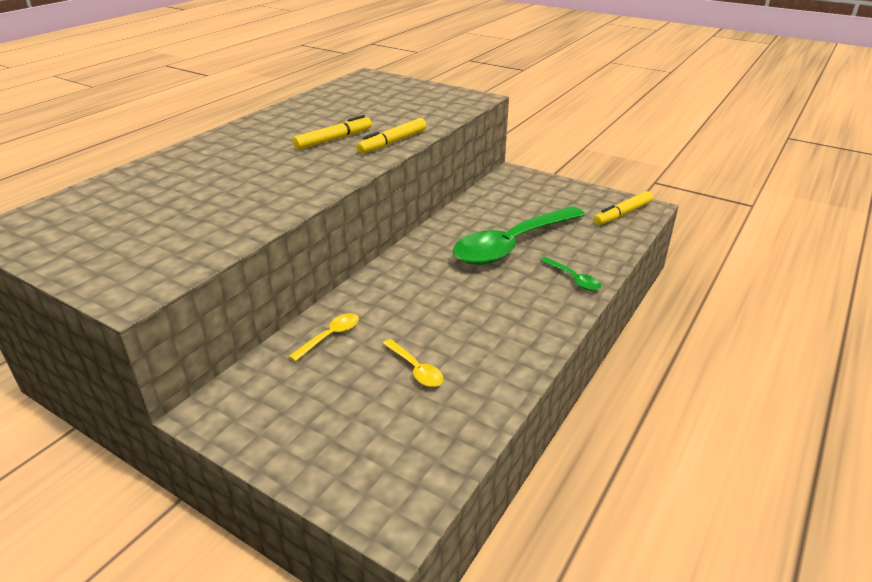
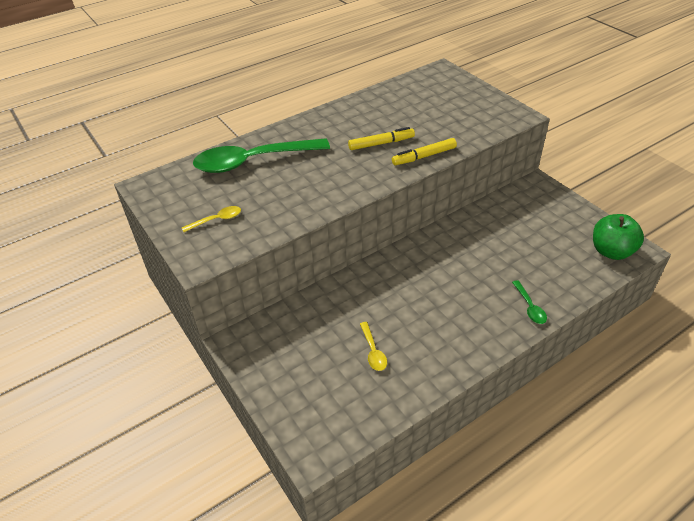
camera: 25 degrees right, 10 degrees up
yellow spoon [288,313,359,362] -> yellow spoon moved to [181,206,241,232]
green spoon [453,206,585,265] -> green spoon moved to [193,138,330,173]
yellow marker [594,191,653,225] -> green apple [593,214,644,260]

